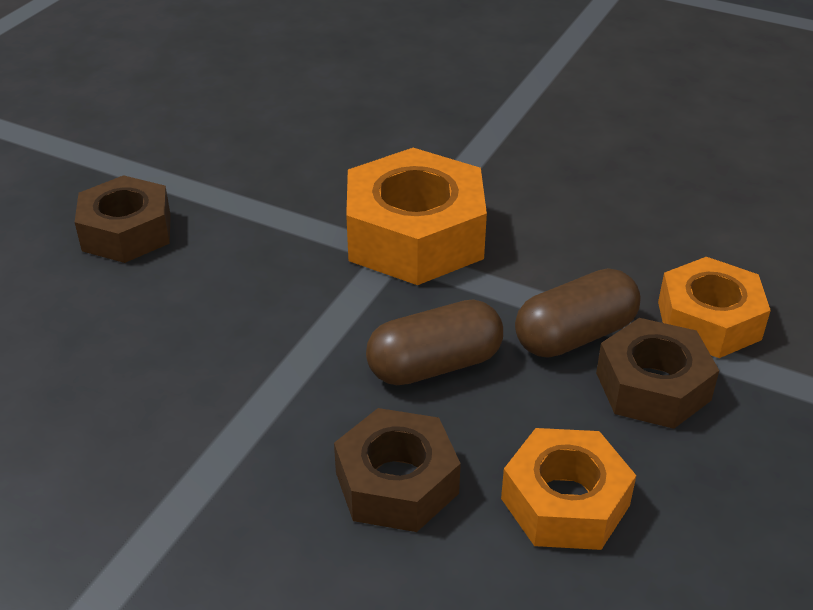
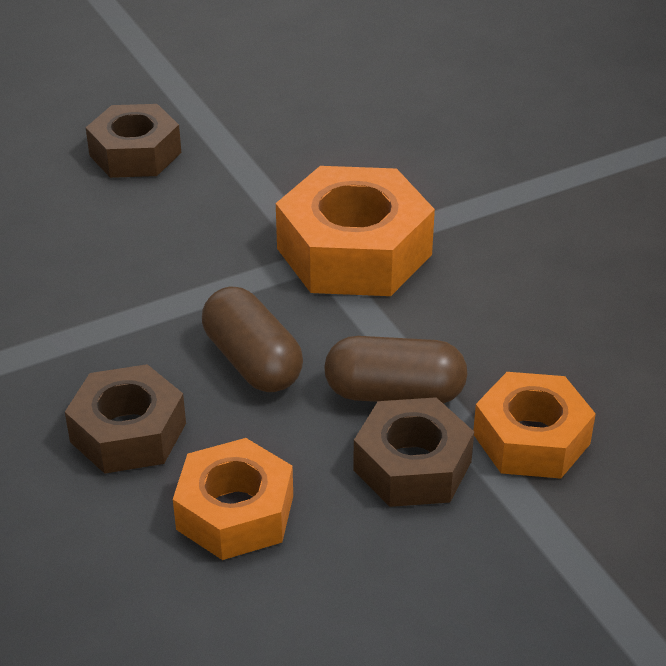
camera: 35 degrees right, 0 degrees up
brown capsule [366,299,503,385] -> brown capsule turned 45 degrees clockwise [202,286,303,392]

